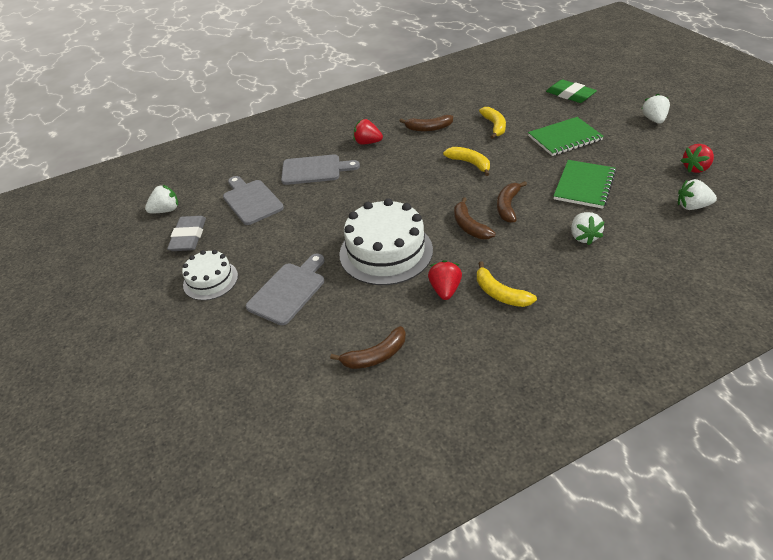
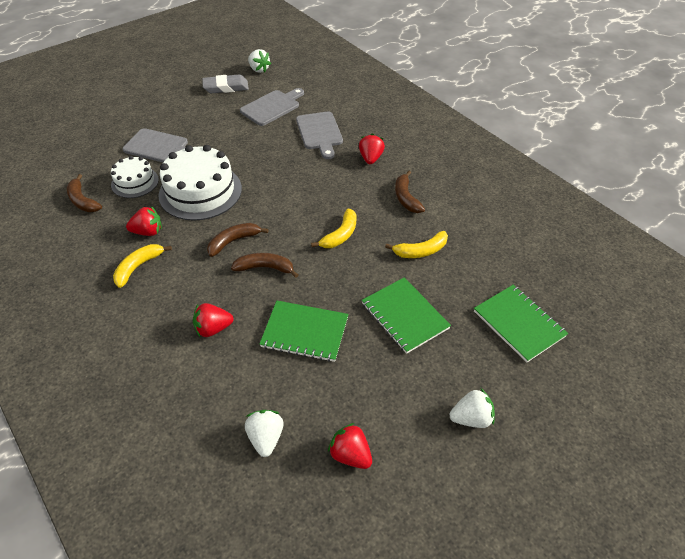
camera: 75 degrees right, 5 degrees up
white cake [182,250,238,300] -> white cake moved to [111,156,159,198]
green eraser [546,79,597,103] -> green notebook [474,285,568,362]
white strawberry [571,212,604,245] -> red strawberry [193,303,233,337]

